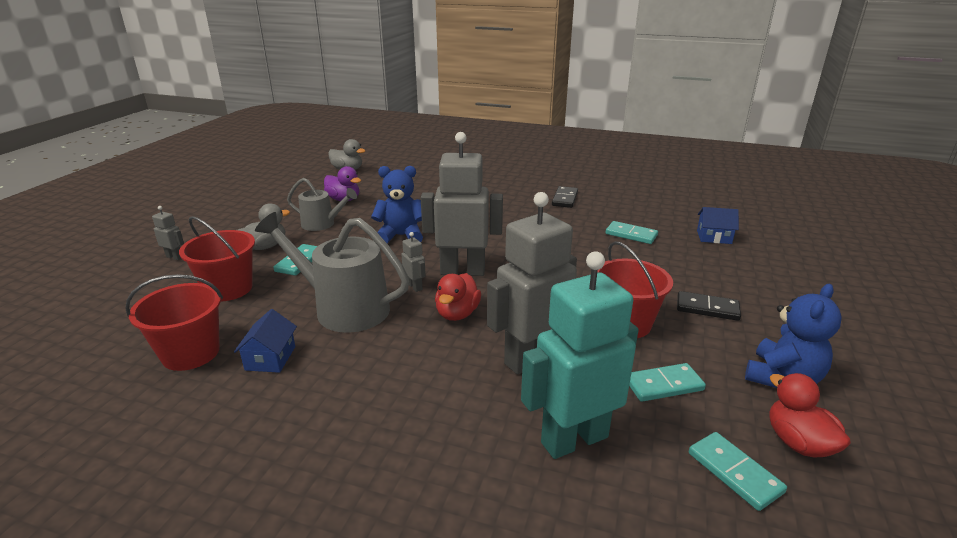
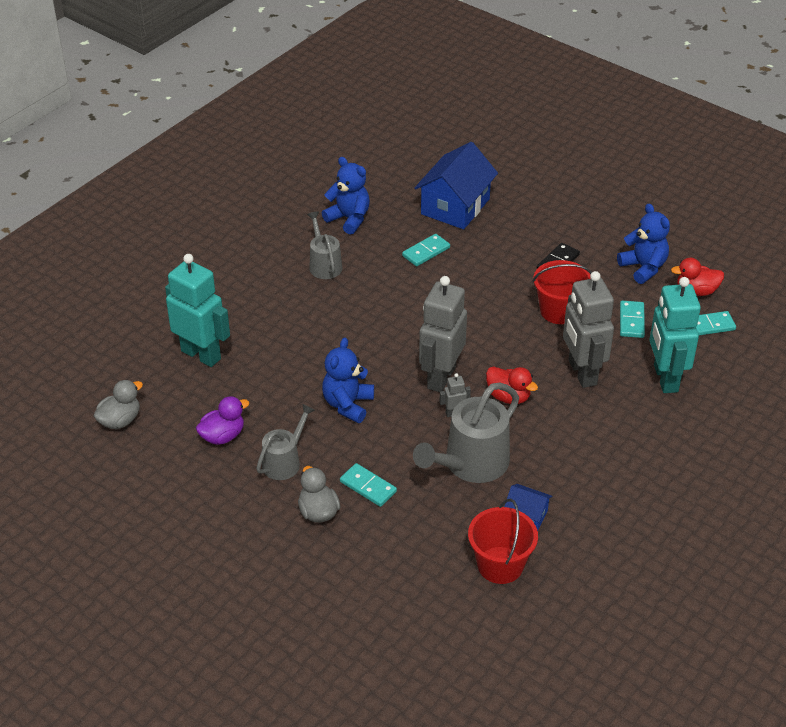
camera: 70 degrees left, 15 degrees up
grey robot [152,206,184,260] -> none
red bucket [179,216,255,301] -> none
black domino [552,186,578,208] -> grey watering can [307,211,342,279]
blue house [697,207,739,244] -> blue house [414,142,498,229], size x2.04
none -> turquoise robot [165,254,230,367]
none -> blue teddy bear [322,157,370,234]

